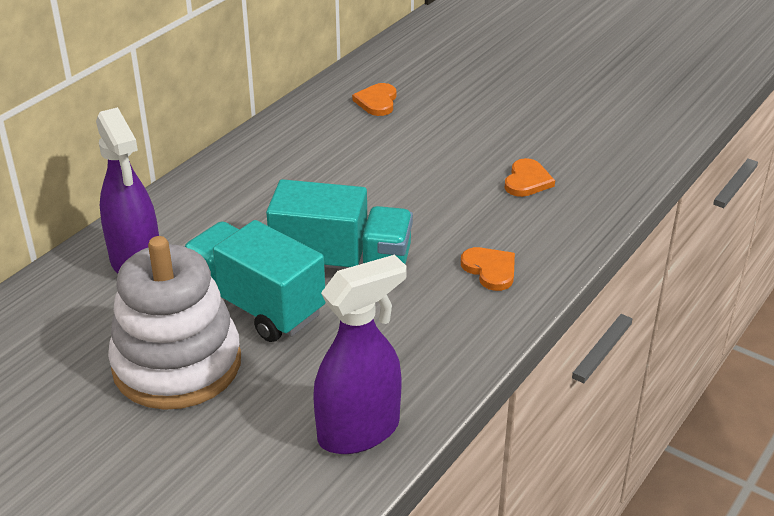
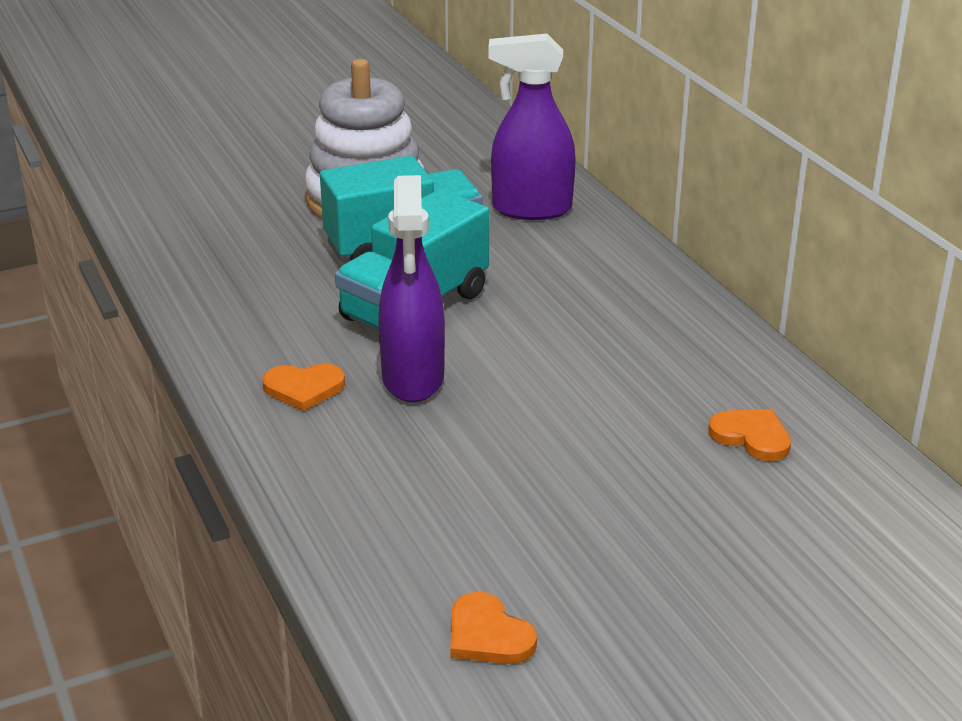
camera: 120 degrees right, 5 degrees down
purple spray bottle [313,255,407,454] -> purple spray bottle moved to [378,175,445,402]
orange heart [504,158,555,197] -> orange heart moved to [450,592,537,664]

